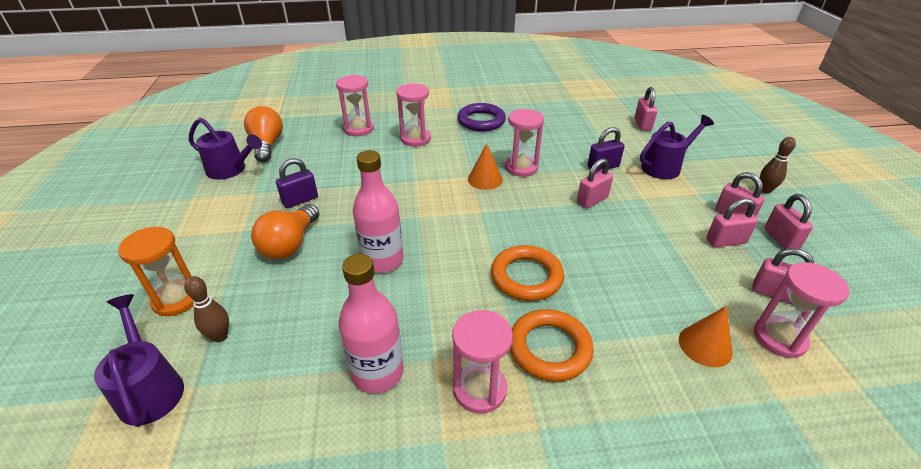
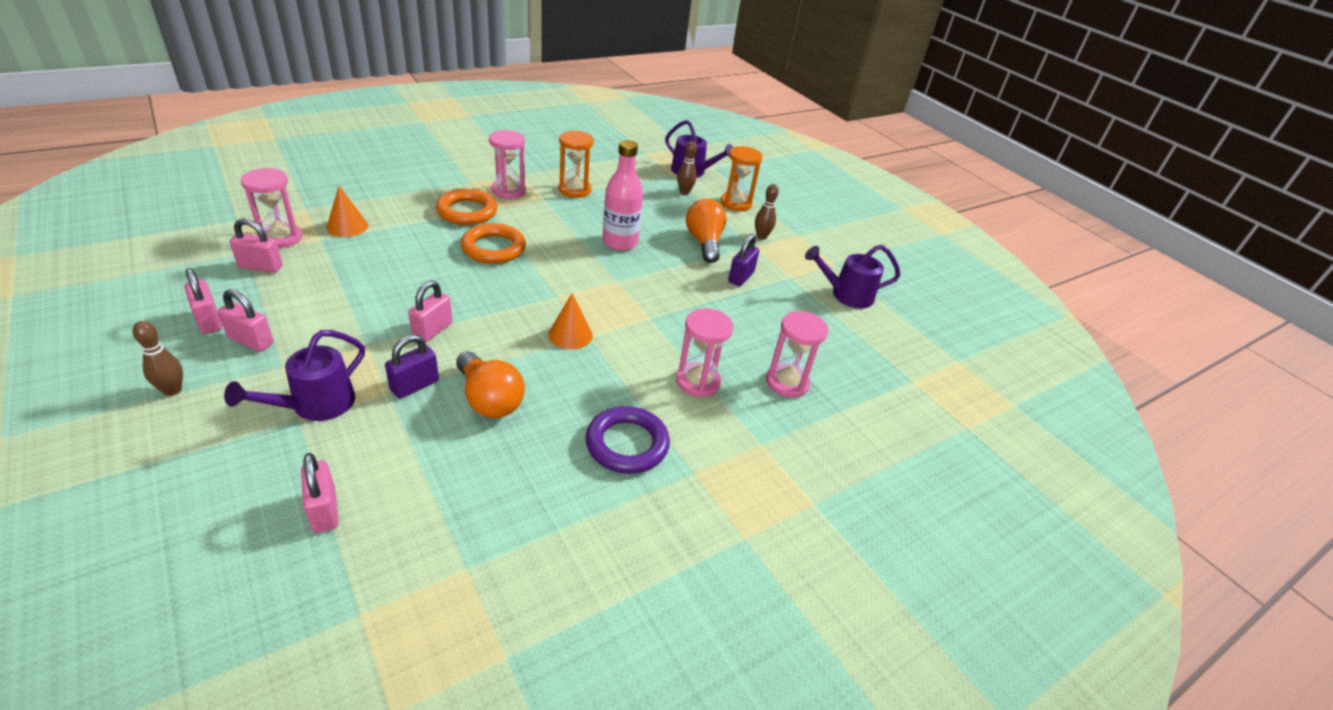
camera: 150 degrees right, 0 degrees up
orange light bulb [244,106,283,162] -> orange light bulb moved to [456,351,525,418]
pink bottle [339,254,404,393] -> orange hourglass [558,131,594,198]
pink hourglass [505,109,544,177] -> none
pink padlock [706,198,758,247] -> none
none -> brown bowling pin [755,184,779,240]

